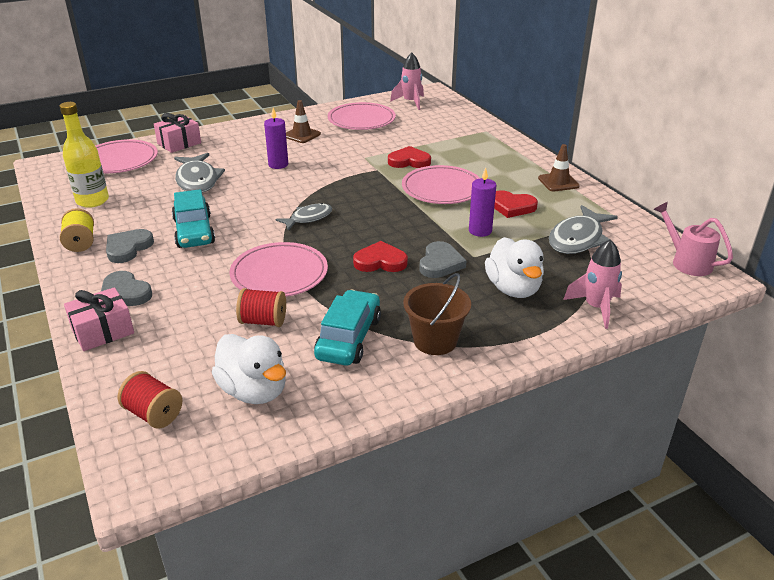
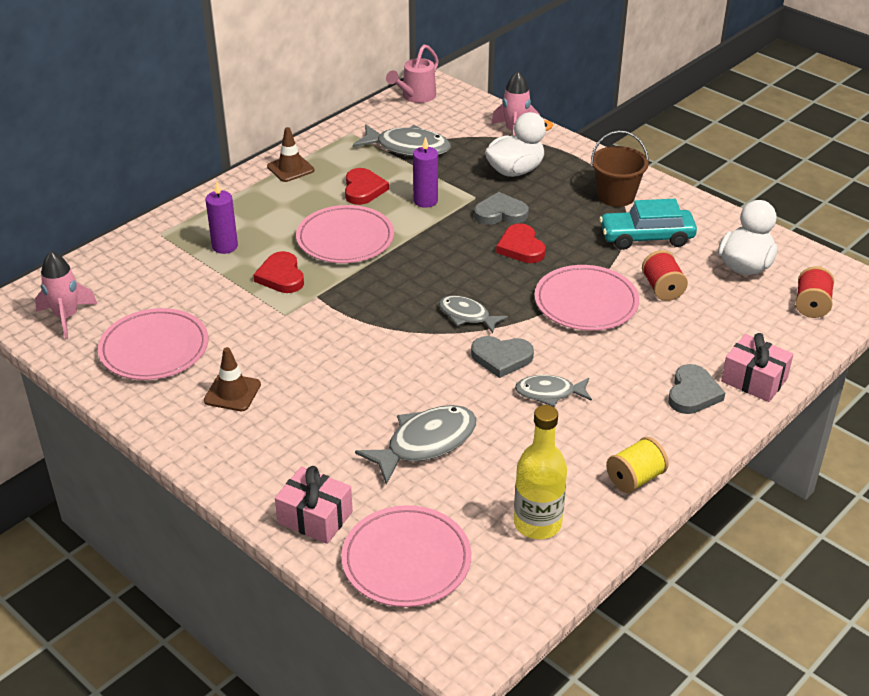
camera: 110 degrees left, 5 degrees up
grey heart [106,229,154,263] -> grey heart moved to [471,336,534,378]
turquoise car [172,189,215,248] -> grey fish [515,375,592,407]
purple candle [264,108,288,169] -> purple candle moved to [205,181,238,254]

